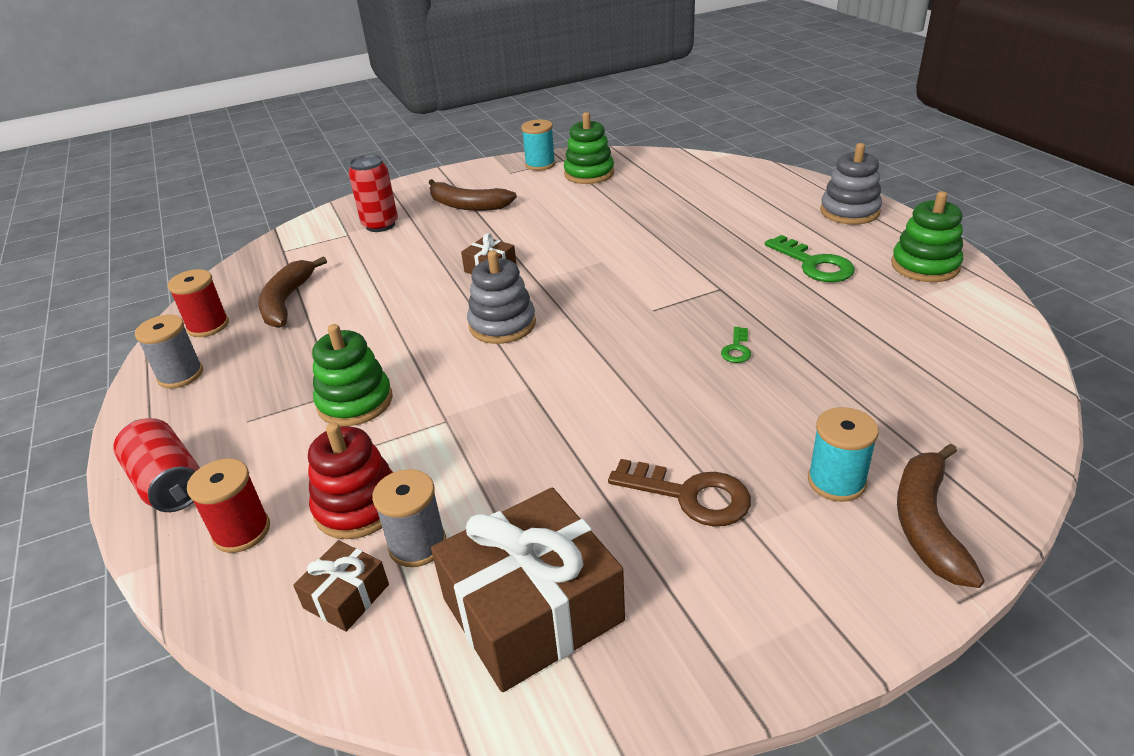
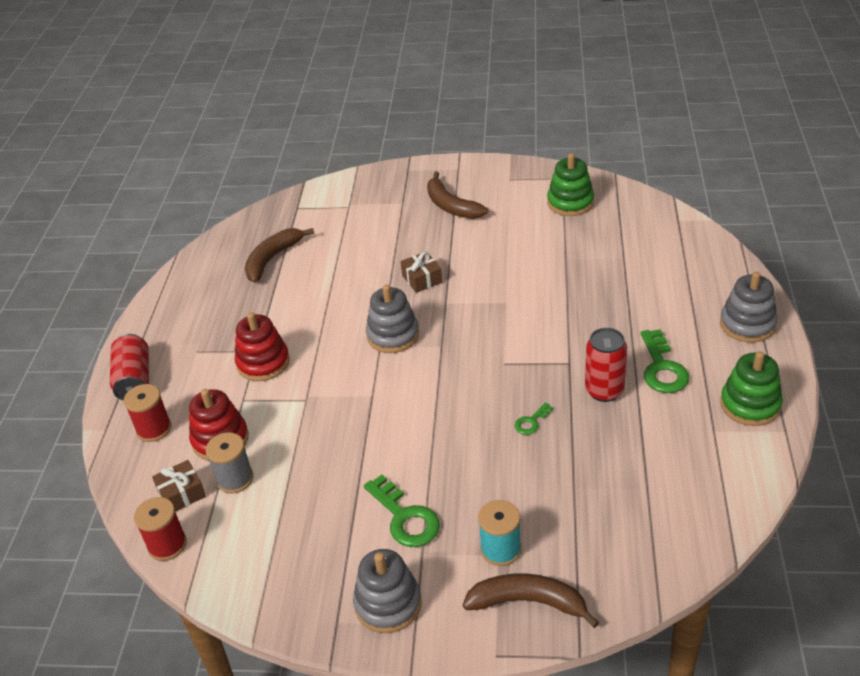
camera: 30 degrees right, 5 degrees up
grey spool [135,315,203,388] -> none
red spool [168,269,229,337] -> red spool moved to [134,497,187,561]
green stacking toy [312,324,393,426] -> red stacking toy [235,312,290,381]
red can [349,154,398,232] -> red can moved to [585,328,627,402]
brown gift [431,488,625,692] -> none
turquoise spool [521,119,556,171] -> none
brown key [608,459,751,527] -> green key [364,475,440,547]
brown banana [897,444,985,588] -> brown banana turned 60 degrees clockwise [463,573,599,628]
none -> grey stacking toy [353,549,422,633]

